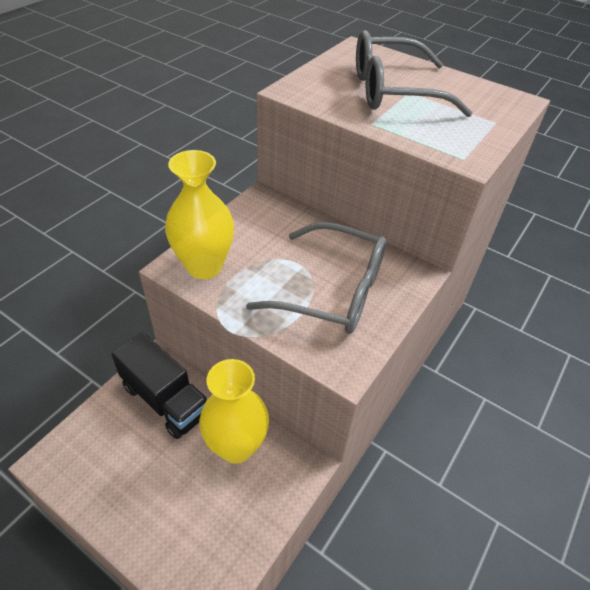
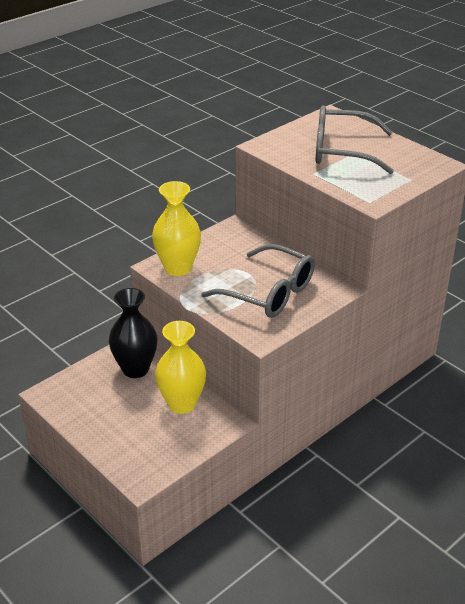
camera: 15 degrees right, 10 degrees down
black truck [111,332,208,439] -> black vase [109,288,158,378]

